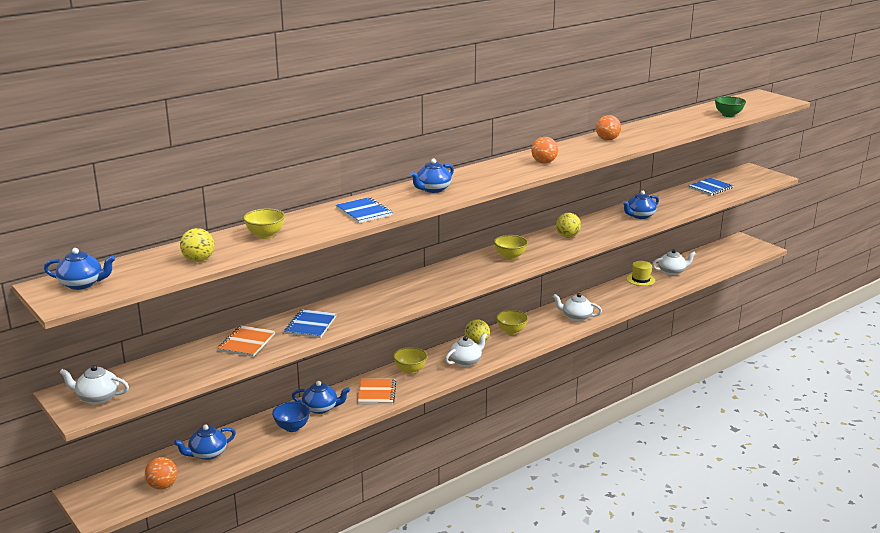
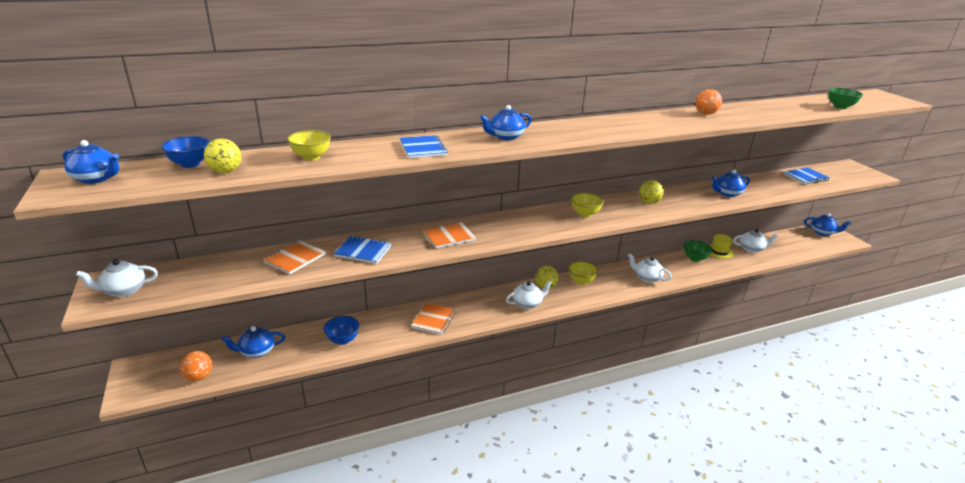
camera: 15 degrees right, 5 degrees up
white teapot [59,365,129,405] -> white teapot turned 45 degrees counterclockwise [76,259,158,297]
blue notebook [285,309,337,338] -> blue notebook turned 75 degrees clockwise [334,236,391,264]
blue teapot [292,381,350,414] -> blue teapot moved to [804,213,851,236]
yellow bowl [393,347,427,374] -> none
orange ball [531,137,558,164] -> none
none -> blue bowl [161,136,210,168]
none -> orange notebook [423,222,476,248]
none -> green bowl [684,240,712,262]

